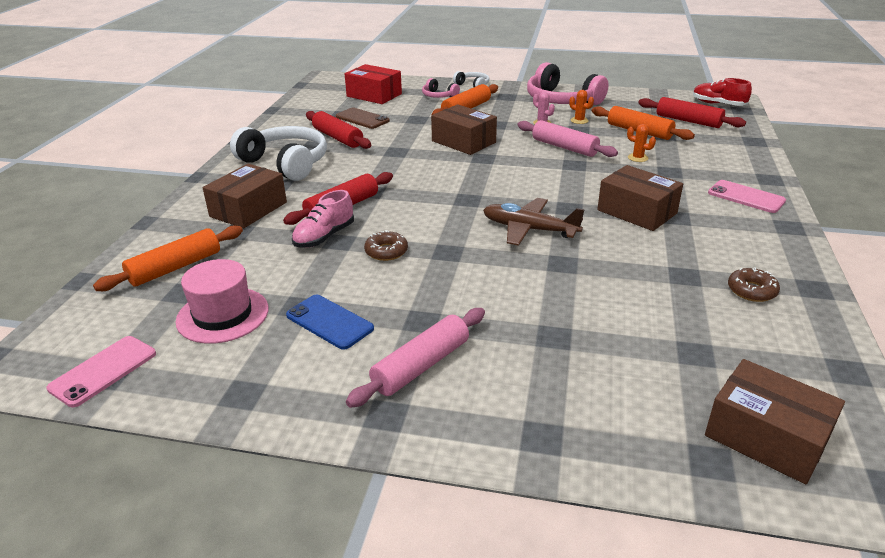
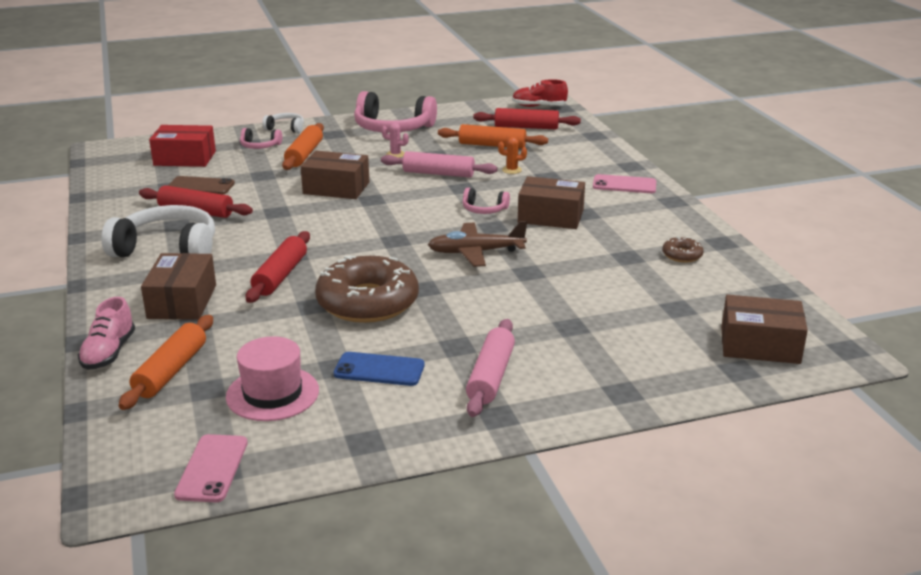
camera: 30 degrees left, 5 degrees down
pink shoe [292,190,354,248] -> pink shoe moved to [78,297,135,370]
brown donut [364,230,408,261] -> brown donut [315,255,419,323], size x2.34
orange cactus [569,90,594,124] -> none
none -> pink headphones [463,188,510,214]

